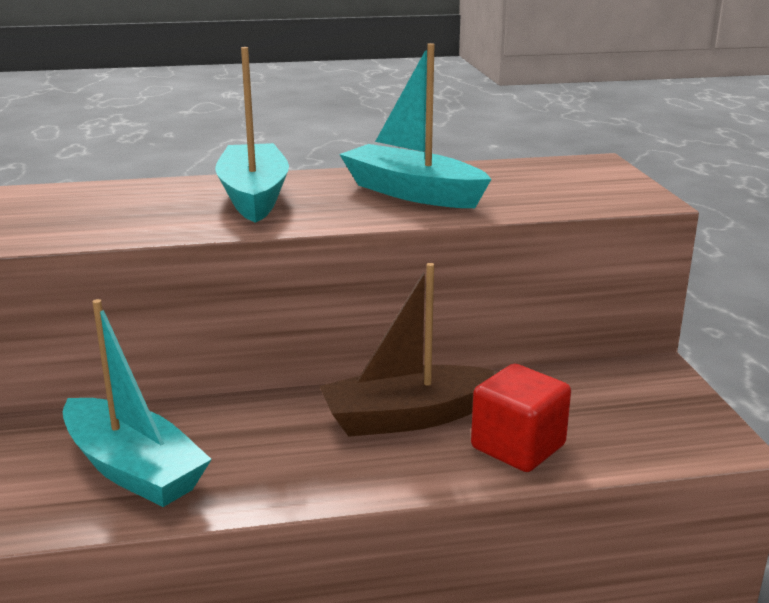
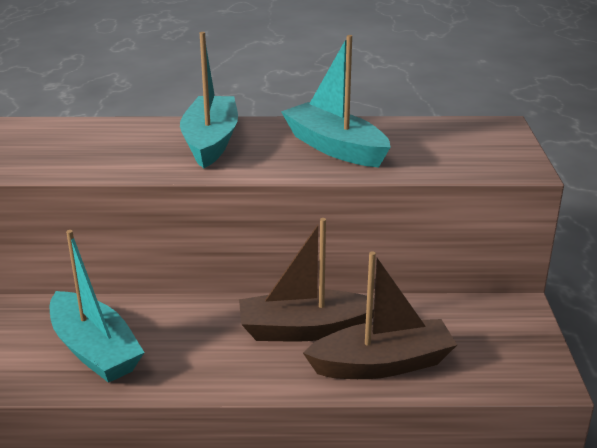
camera: 10 degrees right, 5 degrees up
red cube [471,364,571,472] -> brown boat [303,251,457,379]

